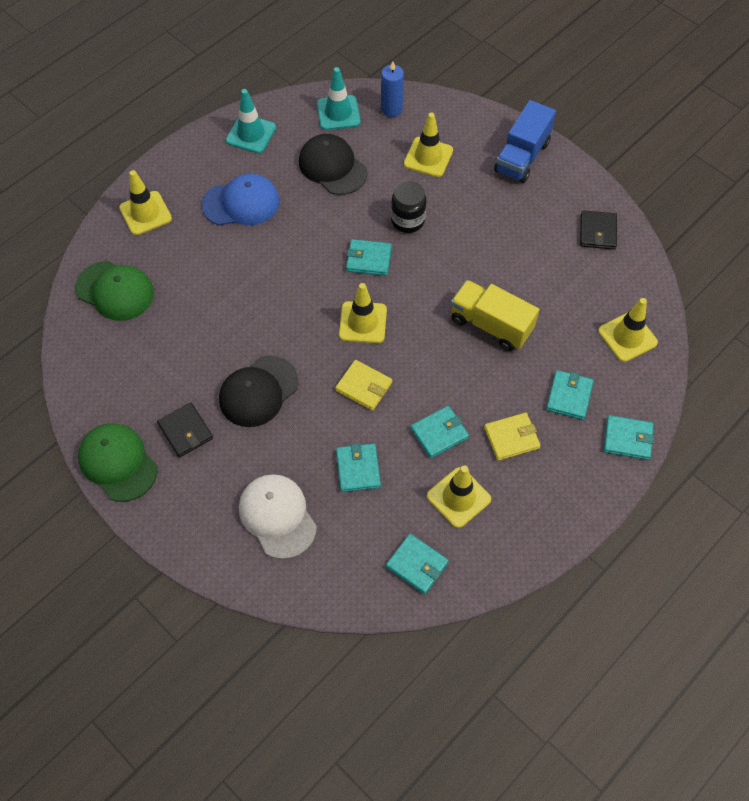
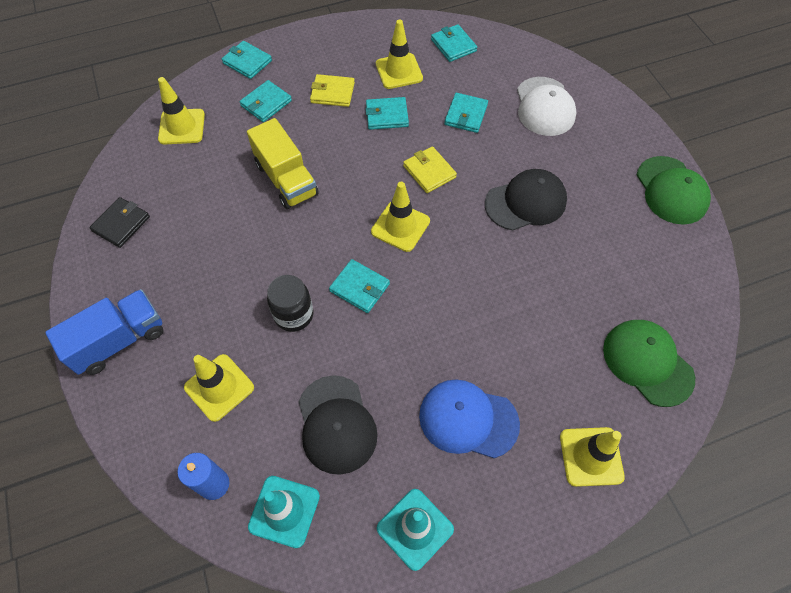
camera: 155 degrees left, 0 degrees up
black wallet [157,402,213,457] -> none

